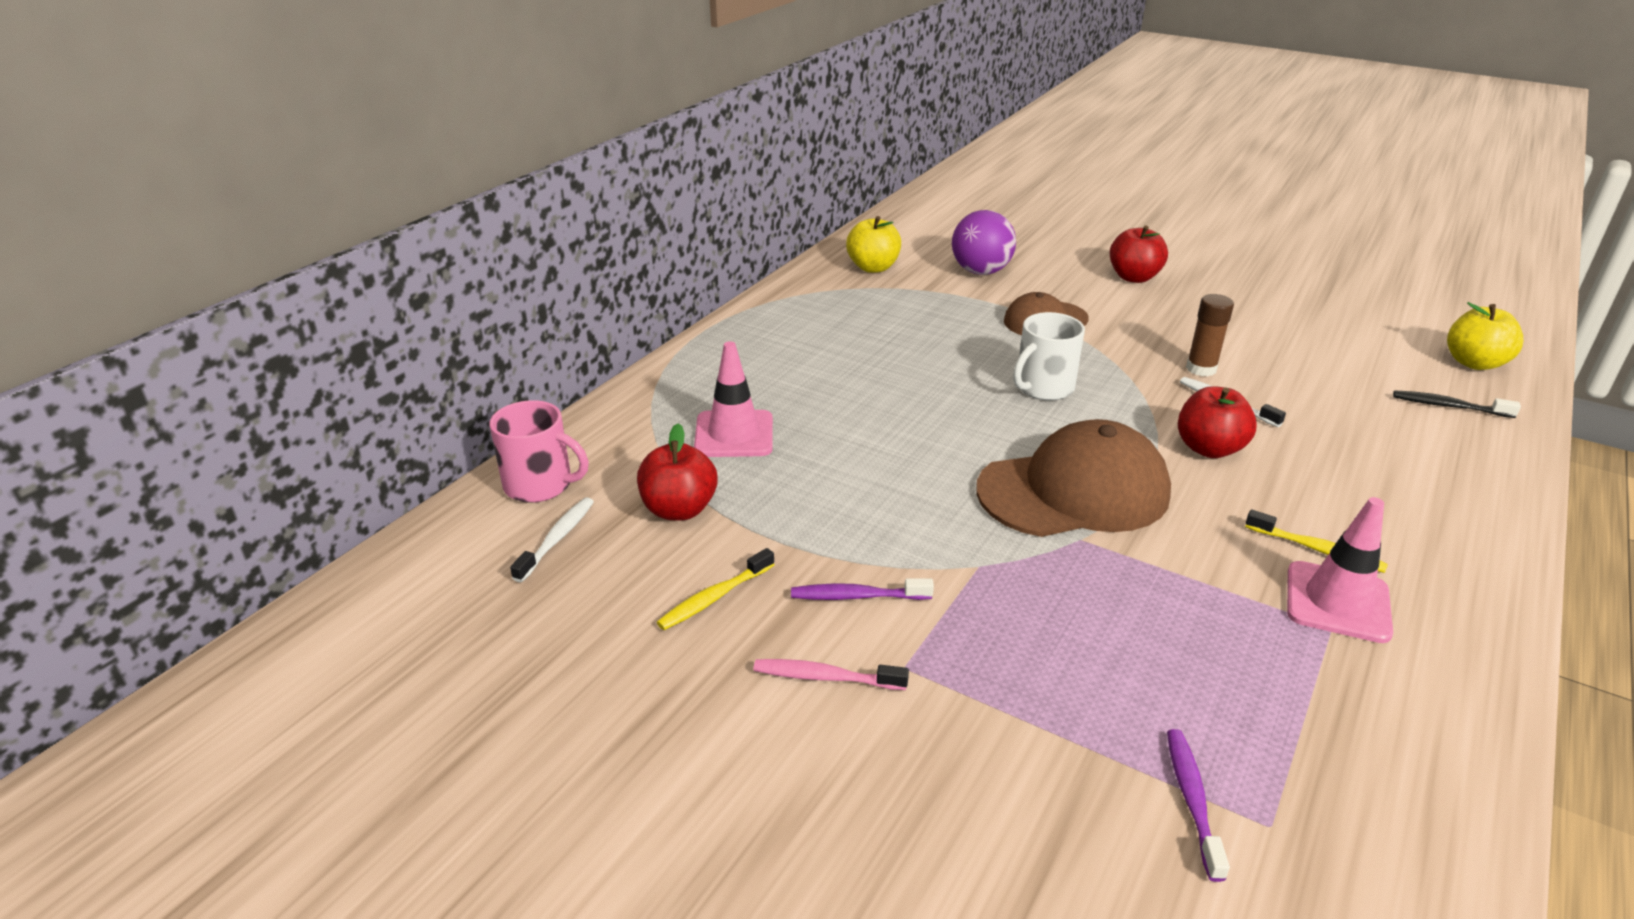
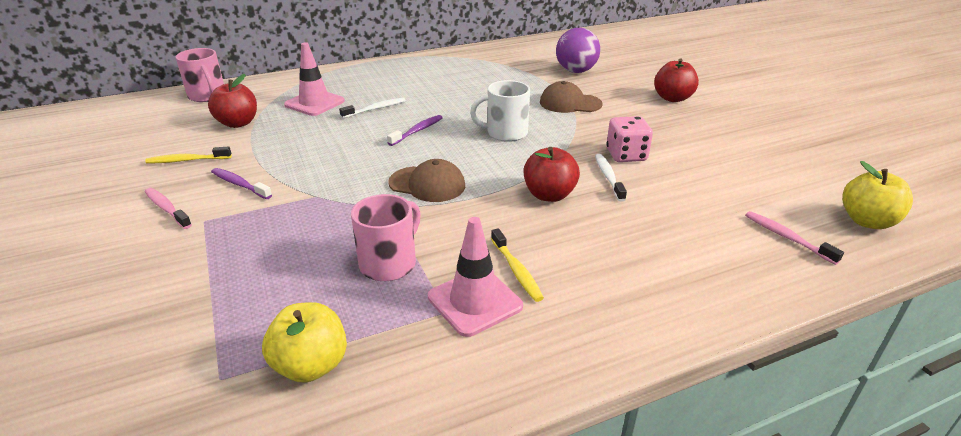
camera: 35 degrees right, 0 degrees up
white toothbrush [510,497,594,582] -> white toothbrush moved to [339,98,406,119]
yellow apple [846,216,901,273] -> yellow apple moved to [262,302,347,383]
brown cap [976,419,1171,537] -> brown cap [388,159,465,202], size x0.58
purple toothbrush [1167,729,1230,882] -> purple toothbrush moved to [387,115,443,146]
brown glue stick [1186,294,1234,376] -> pink dice [606,116,653,162]
black toothbrush [1393,390,1521,418] -> pink toothbrush [745,211,844,265]
none -> pink mug [351,194,421,281]

